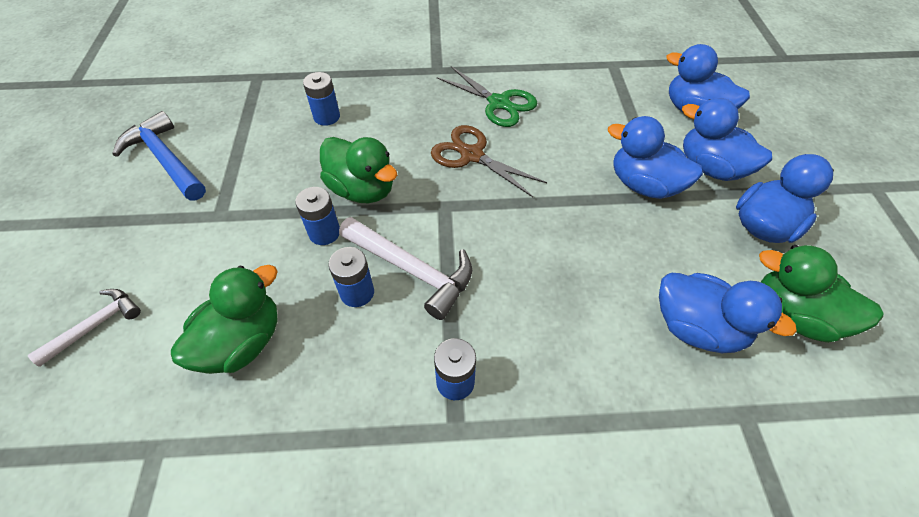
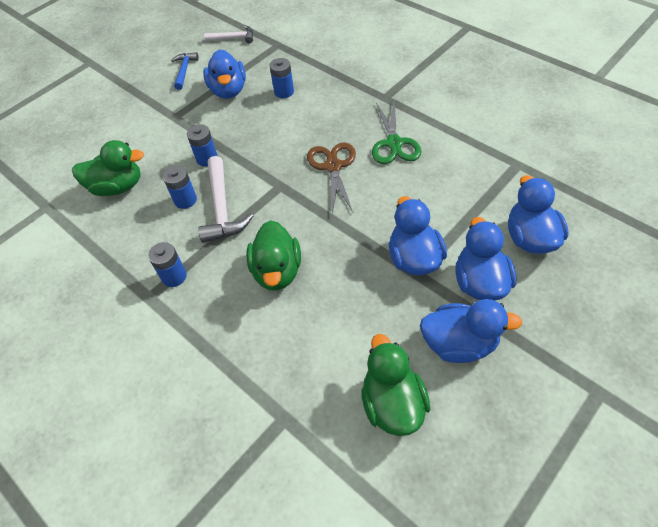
camera: 50 degrees right, 0 degrees up
white hammer [28,289,141,367] -> white hammer moved to [204,25,253,43]
blue hammer [113,111,206,201] -> blue hammer [171,52,199,90], size x0.62
green duck [320,137,397,203] -> green duck moved to [246,220,301,291]
blue duck [659,273,797,353] -> blue duck moved to [203,49,246,99]

